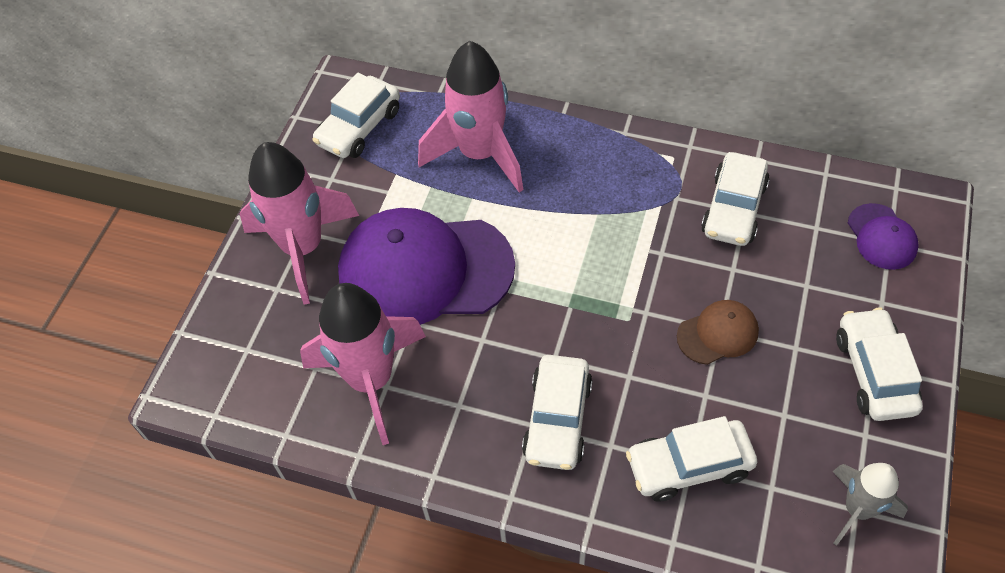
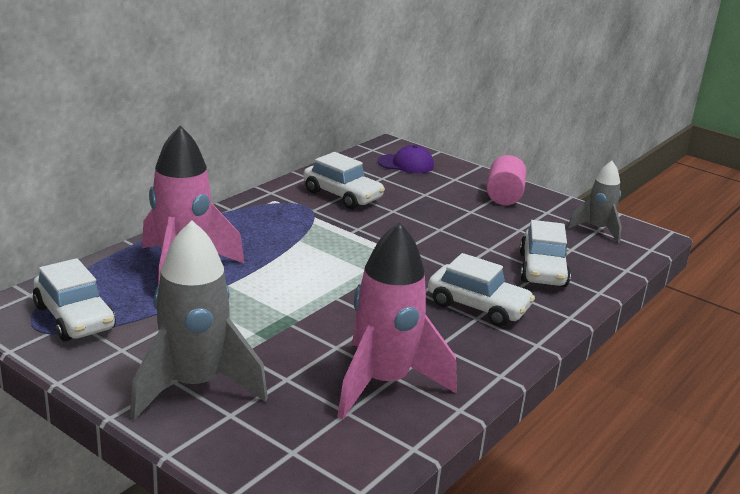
camera: 75 degrees left, 30 degrees down
pink rocket [239,142,359,304] -> grey rocket [130,220,268,420]
purple cap [338,208,515,325] -> none
brown cap [677,300,759,365] -> none
white car [836,307,923,421] -> pink cylinder [487,155,526,205]

